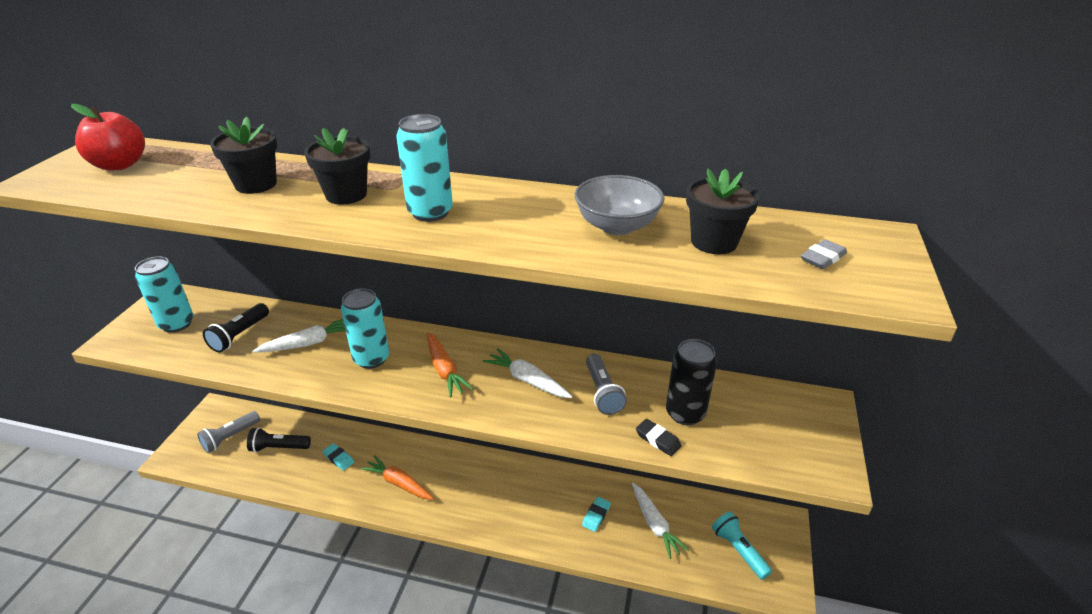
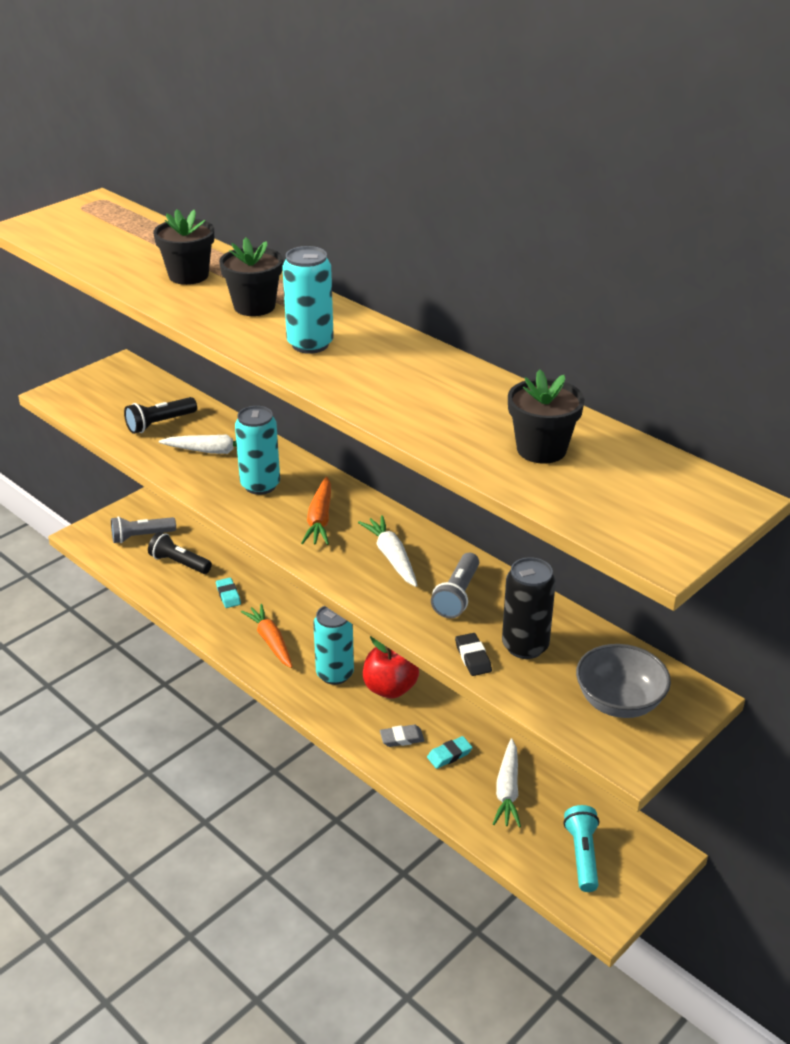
camera: 30 degrees right, 0 degrees up
red apple [71,104,145,170] -> red apple moved to [363,636,419,698]
turquoise can [135,257,194,333] -> turquoise can moved to [313,606,354,685]
grey bowl [575,175,664,235] -> grey bowl moved to [576,644,671,718]
grey eraser [801,239,847,269] -> grey eraser moved to [380,725,425,747]

